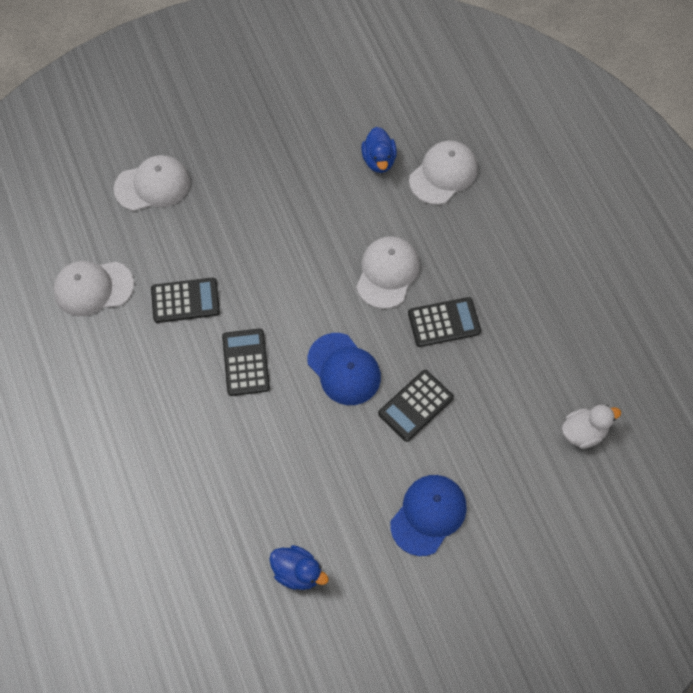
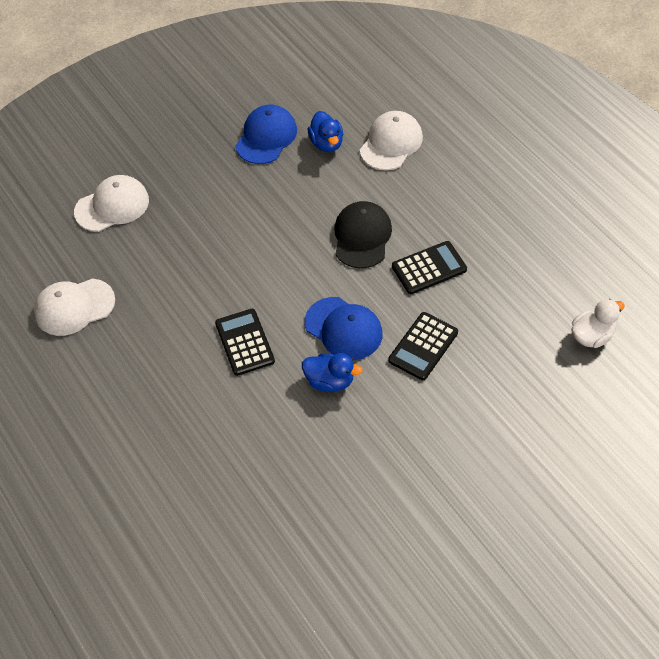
camera: 10 degrees left, 10 degrees down
black calculator [151,278,220,323] -> none
blue duck [269,545,329,590] -> blue duck moved to [302,353,362,392]
white cap [356,236,420,309] -> black cap [334,201,392,268]
blue cap [390,475,467,556] -> blue cap moved to [235,105,297,164]

